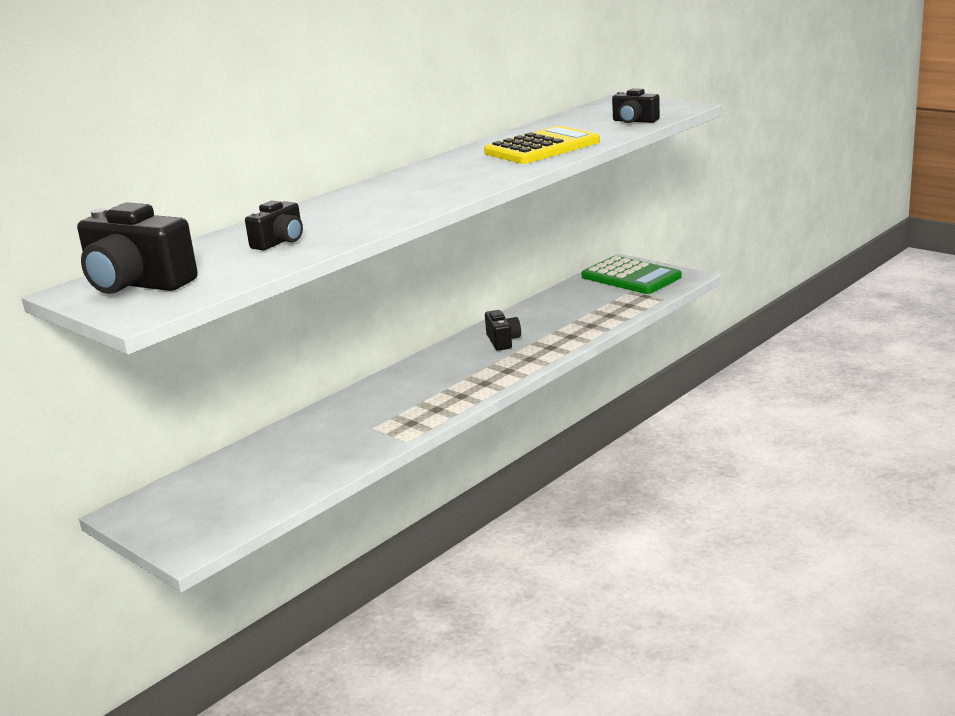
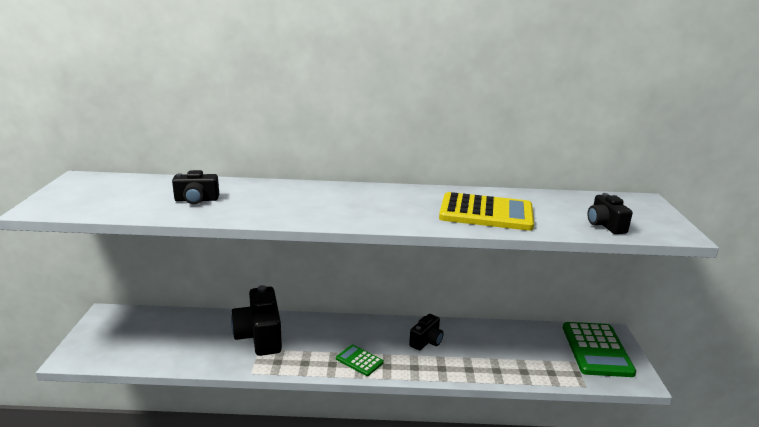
camera: 45 degrees right, 0 degrees up
black camera [77,203,198,294] -> black camera moved to [231,285,282,356]
none -> green calculator [336,344,384,376]

